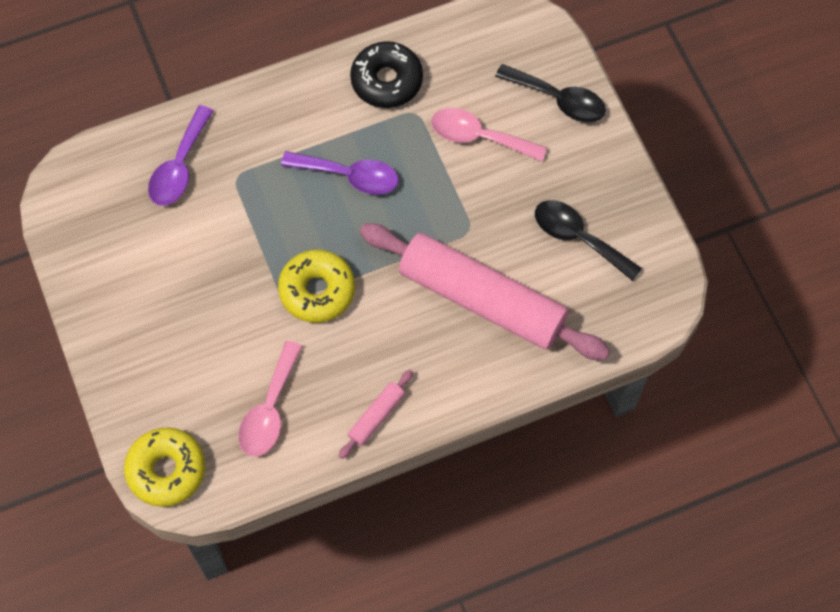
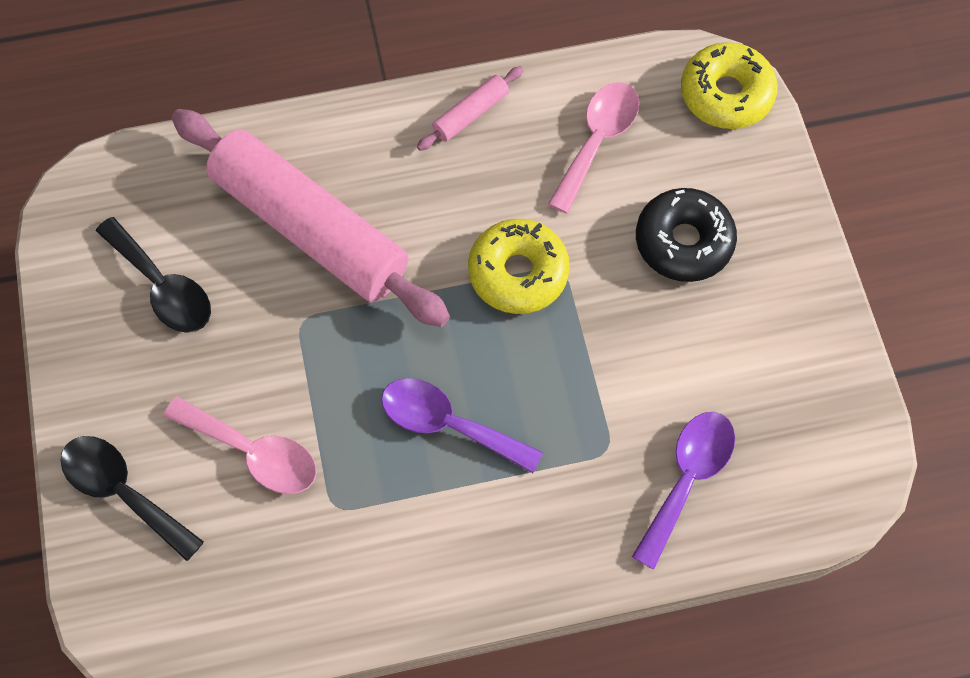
camera: 170 degrees left, 0 degrees up
black donut [350,41,423,108] -> black donut moved to [636,188,737,282]

